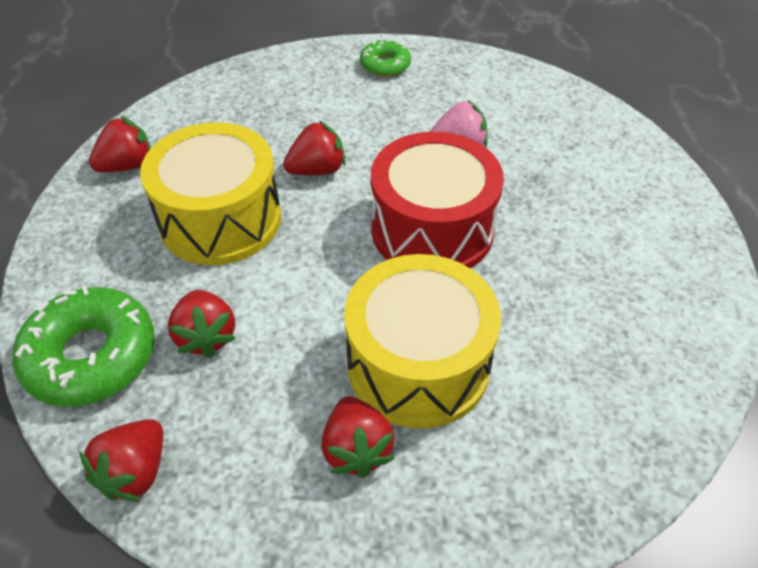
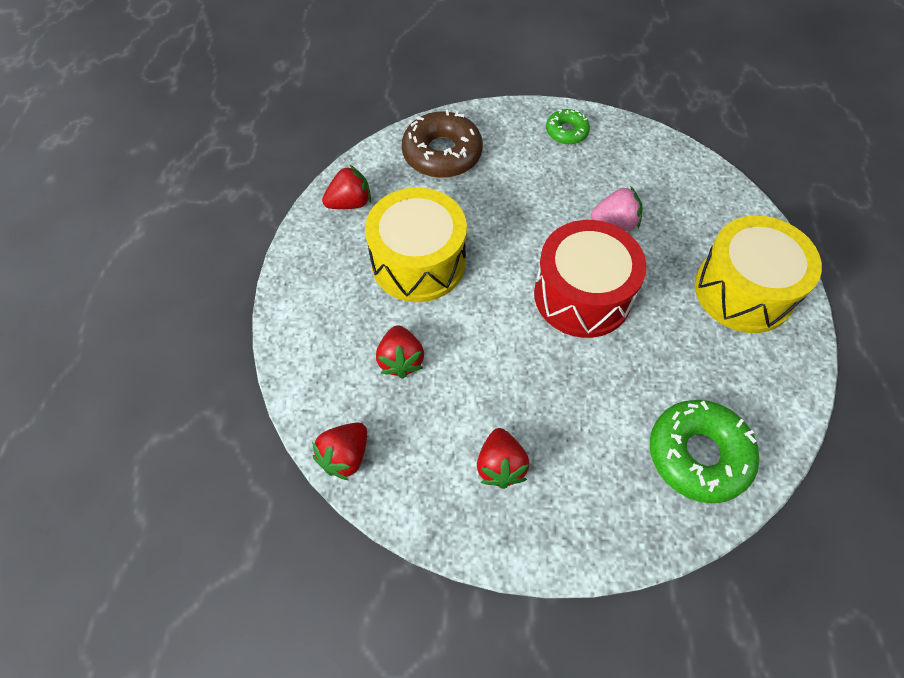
camera: 10 degrees right, 10 degrees up
green donut [12,285,155,407] -> green donut moved to [650,400,759,503]
red strawberry [283,121,346,175] -> none
yellow drum [344,254,501,429] -> yellow drum moved to [695,215,822,333]
none -> brown donut [402,110,483,178]

